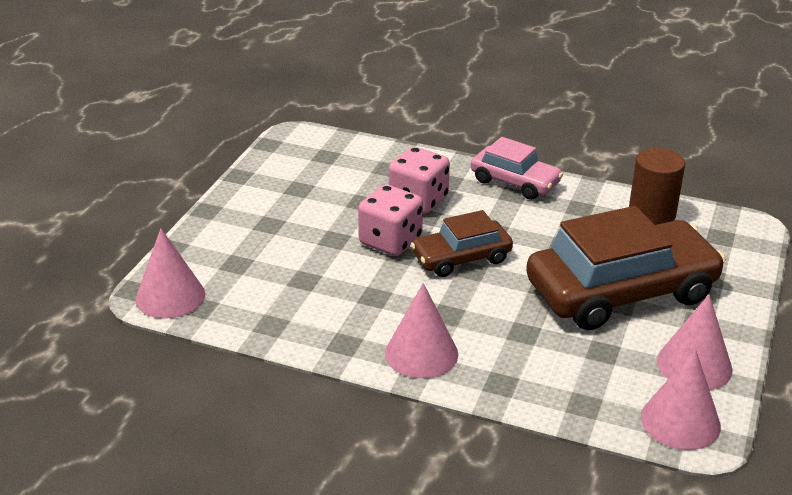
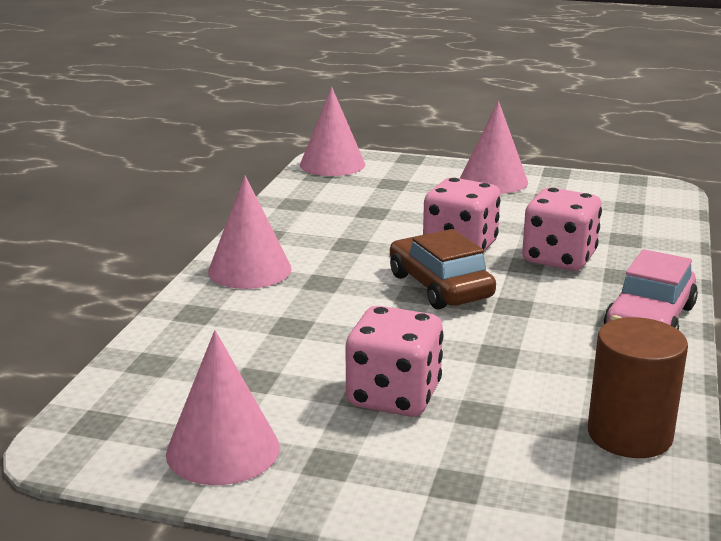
camera: 85 degrees right, 10 degrees down
brown car [526,206,726,330] -> pink dice [346,306,444,417]
pink cone [641,349,721,450] -> pink cone moved to [460,101,528,194]

